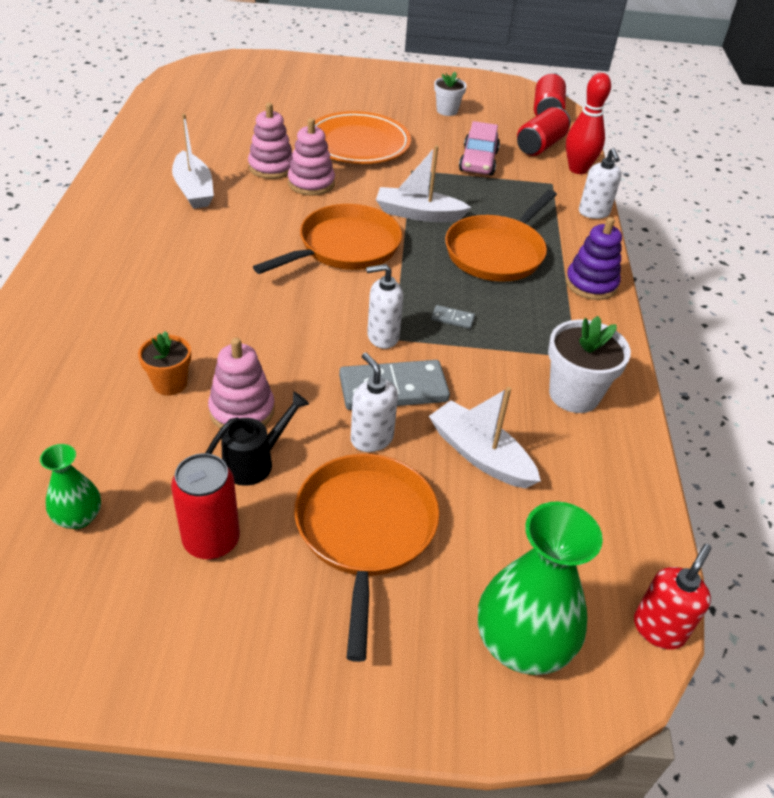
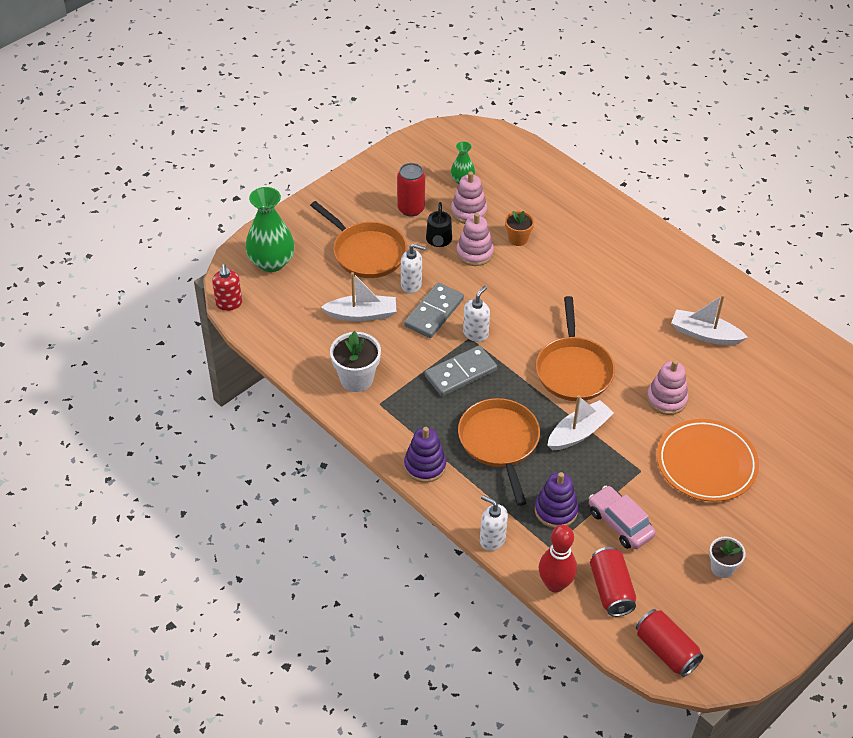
camera: 135 degrees right, 5 degrees up
pink stacking toy [248,103,293,179] -> pink stacking toy moved to [451,172,487,224]
grey domino [431,305,475,329] -> grey domino [425,345,497,396], size x2.30
none -> purple stacking toy [535,472,578,528]

